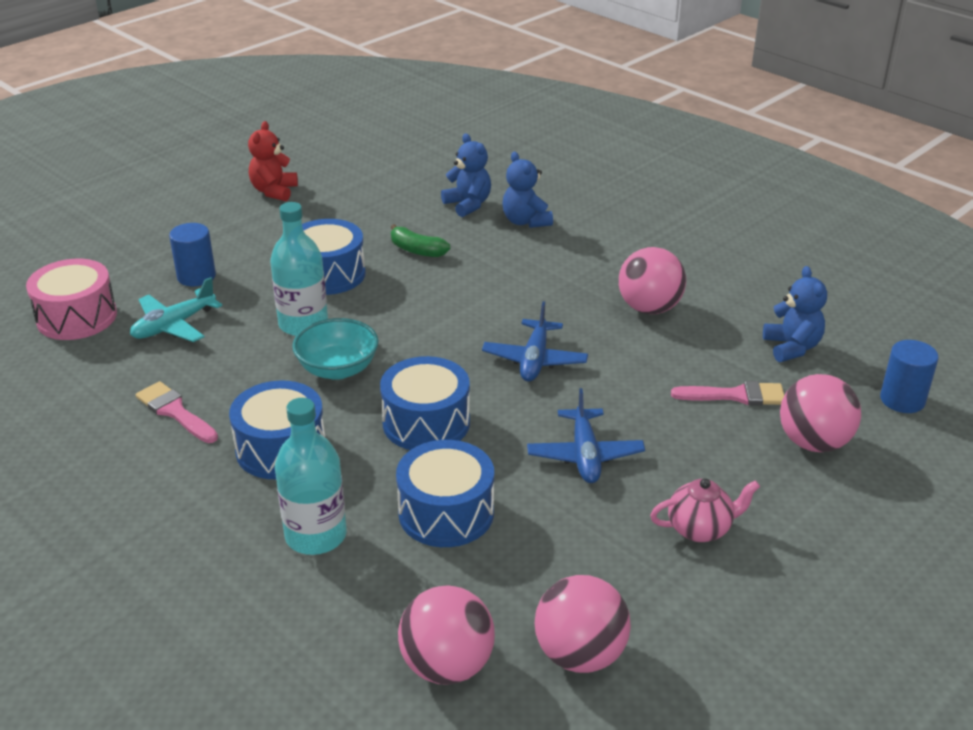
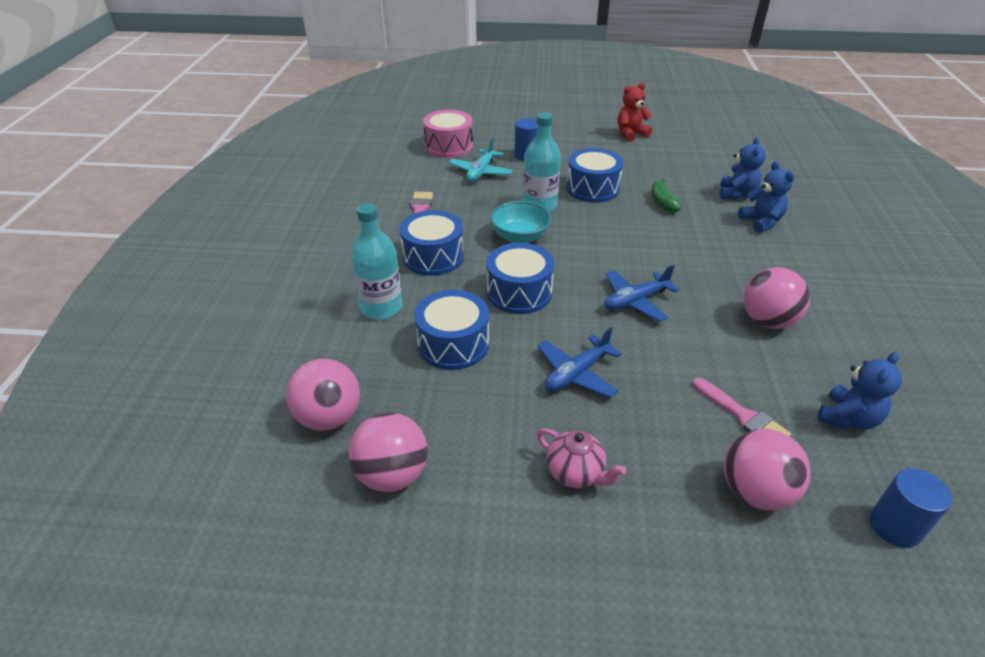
camera: 50 degrees right, 5 degrees up
turquoise plane [130,277,222,342] -> turquoise plane turned 75 degrees counterclockwise [449,137,513,182]
blue teddy bear [503,152,553,228] -> blue teddy bear turned 135 degrees clockwise [738,161,794,233]

